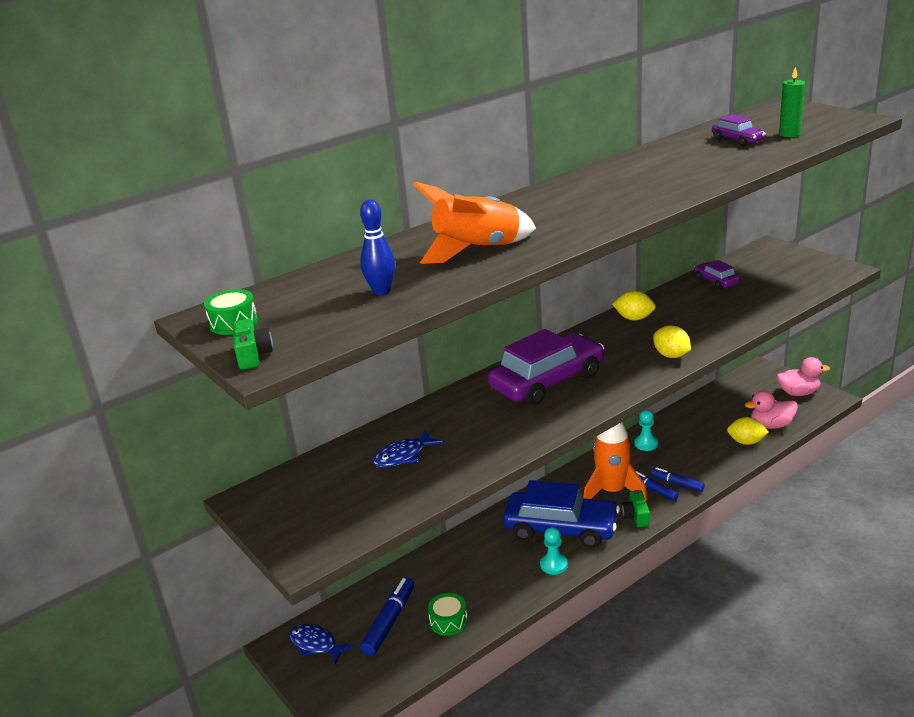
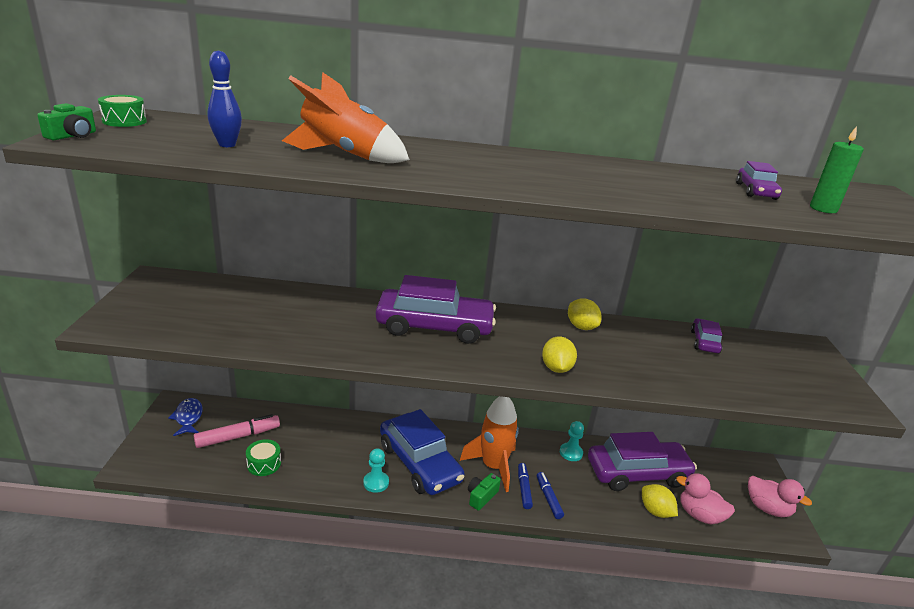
camera: 35 degrees right, 0 degrees up
blue marker [360,578,414,656] -> pink marker [194,414,280,448]
blue fish [373,430,443,467] -> none
none -> purple car [588,432,697,491]

